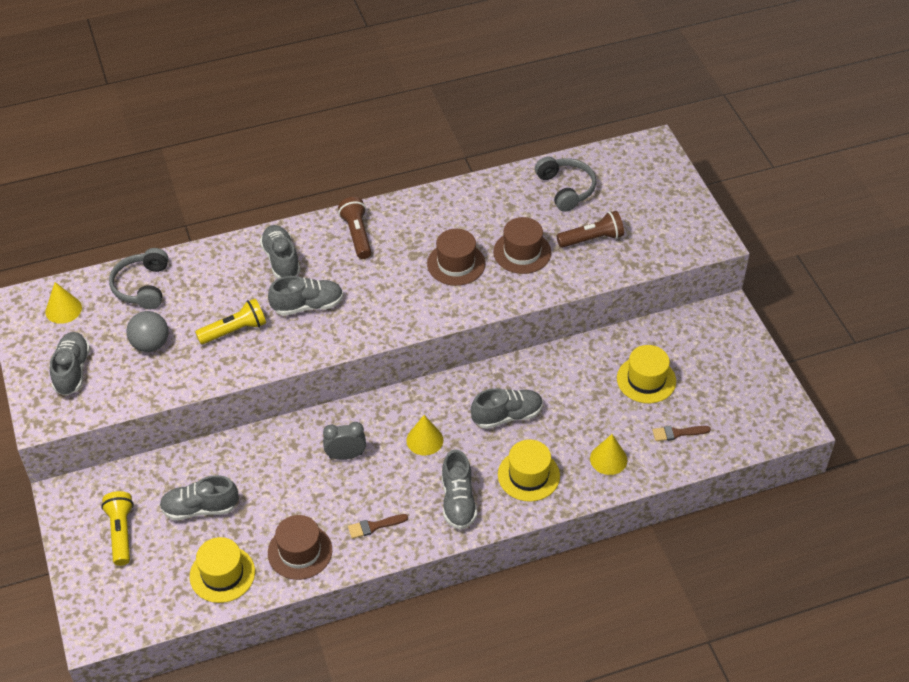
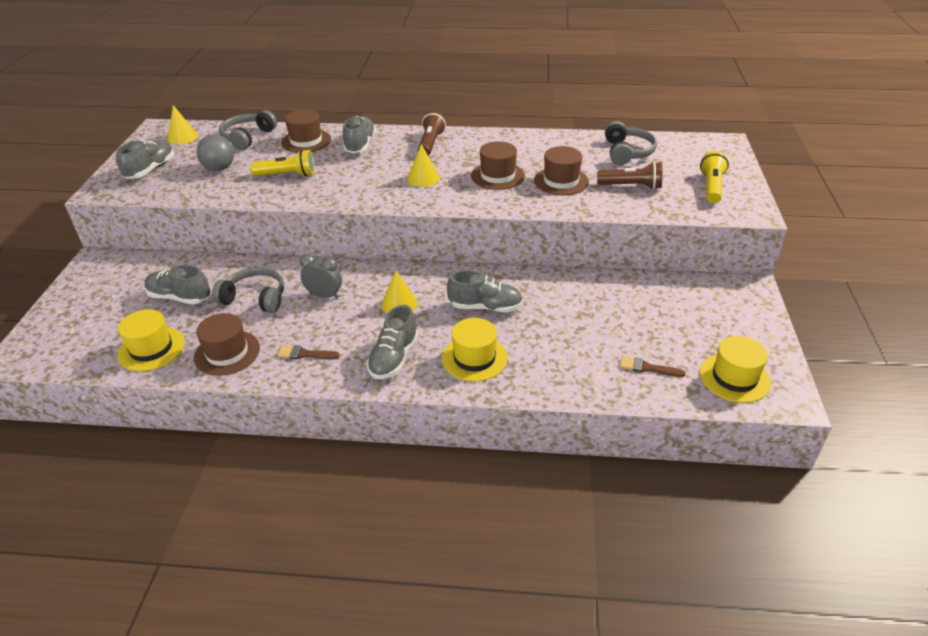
camera: 25 degrees right, 10 degrees down
yellow flashlight [101,491,134,566] -> yellow flashlight moved to [700,151,729,204]
grey shoe [268,276,343,316] -> none
yellow cone [590,434,627,475] -> yellow cone moved to [407,144,440,187]
yellow hat [617,345,676,403] -> yellow hat moved to [700,336,771,403]
none -> grey headphones [212,267,284,313]
none -> brown hat [281,109,331,153]

